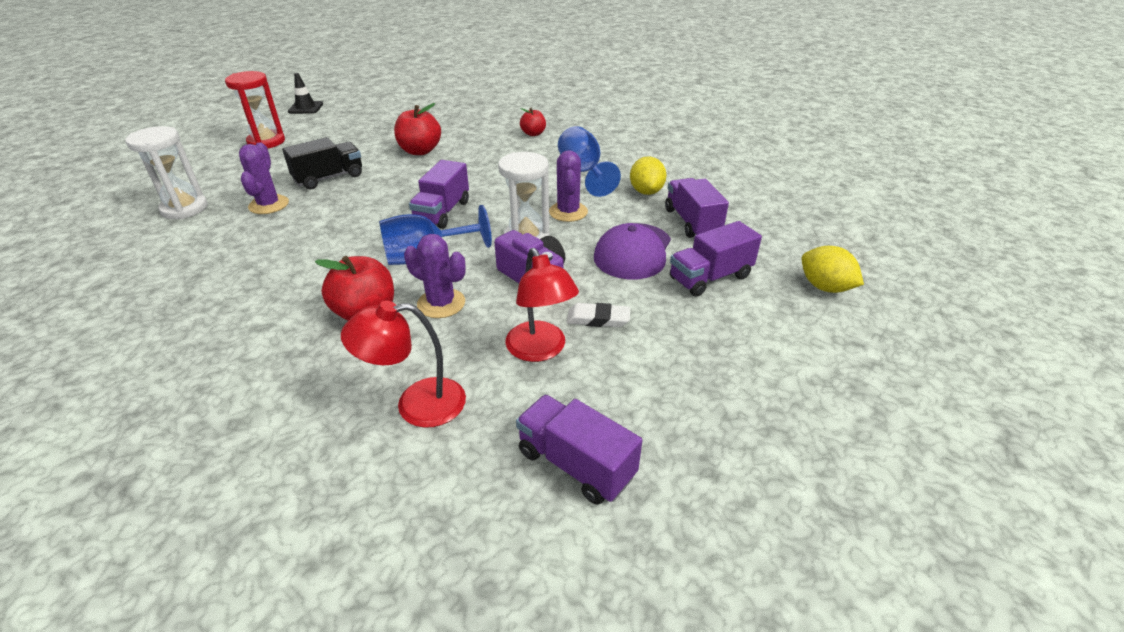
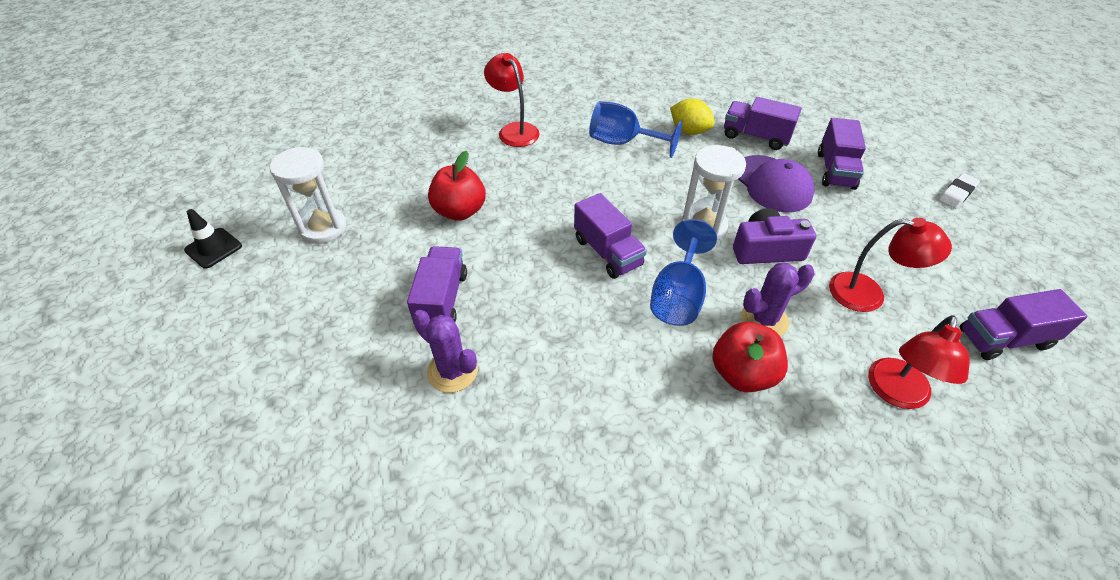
camera: 50 degrees left, 10 degrees up
white hourglass [126,126,208,219] -> white hourglass moved to [270,147,346,244]
red hourglass [225,71,285,149] -> none
black truck [282,137,362,189] -> purple truck [407,246,467,324]
red apple [520,108,546,136] -> red lamp [484,53,540,147]
purple cactus [549,150,588,222] -> none
white eraser [567,303,630,328] -> white eraser moved to [939,173,980,209]
yellow lemon [801,246,864,293] -> none

